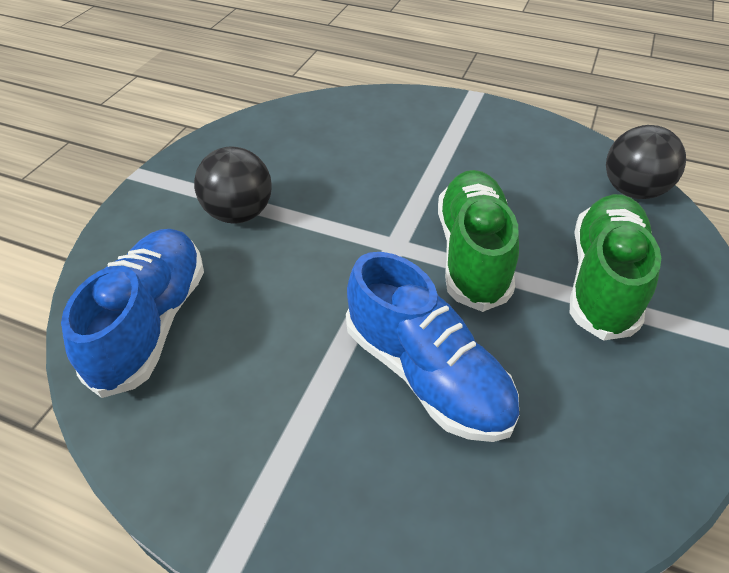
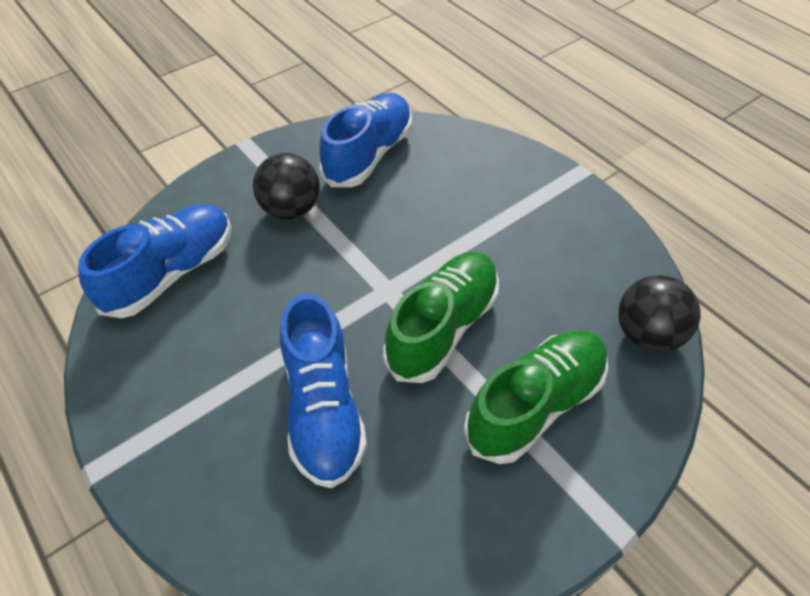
camera: 30 degrees right, 5 degrees up
none -> blue shoe [320,93,412,187]

